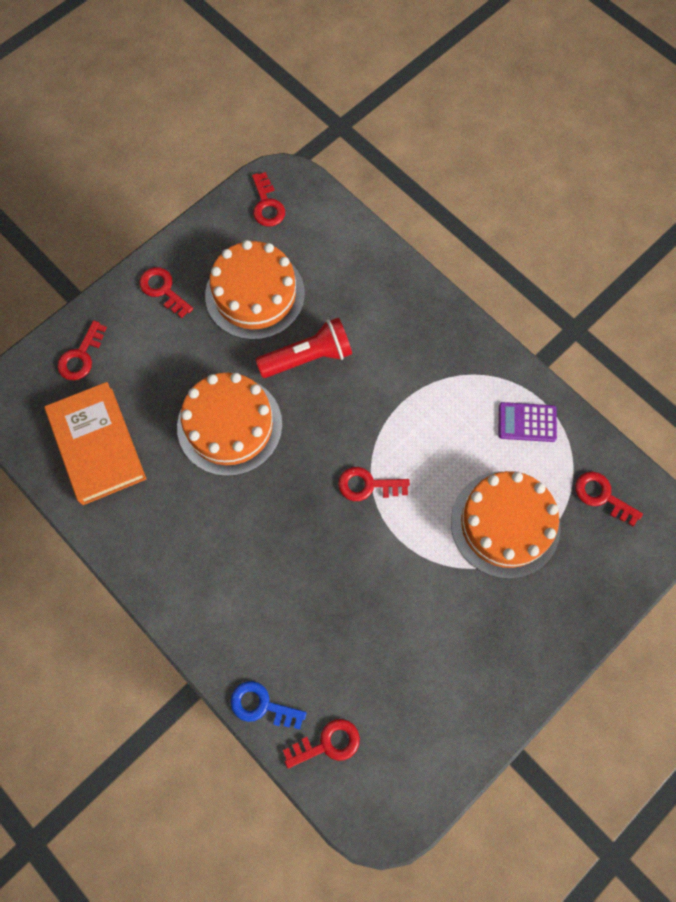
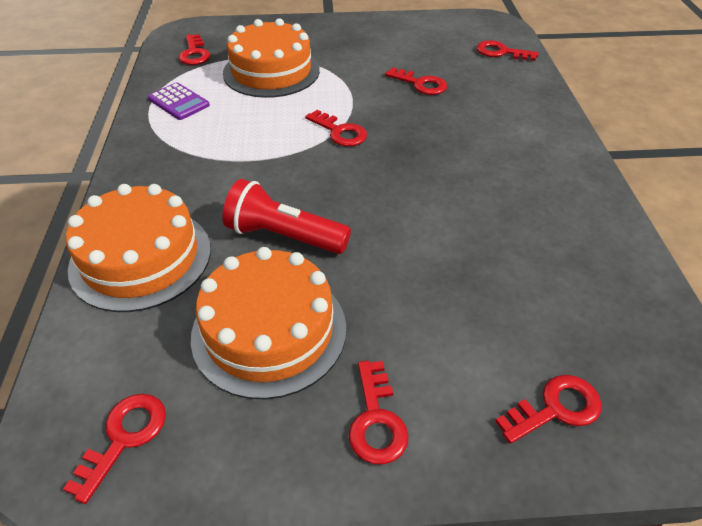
camera: 140 degrees left, 25 degrees down
orange book [44,382,146,505] -> none
orange cake [177,372,282,476] -> orange cake moved to [66,184,211,312]
blue key [231,681,307,729] -> none
none -> red key [385,67,447,95]

